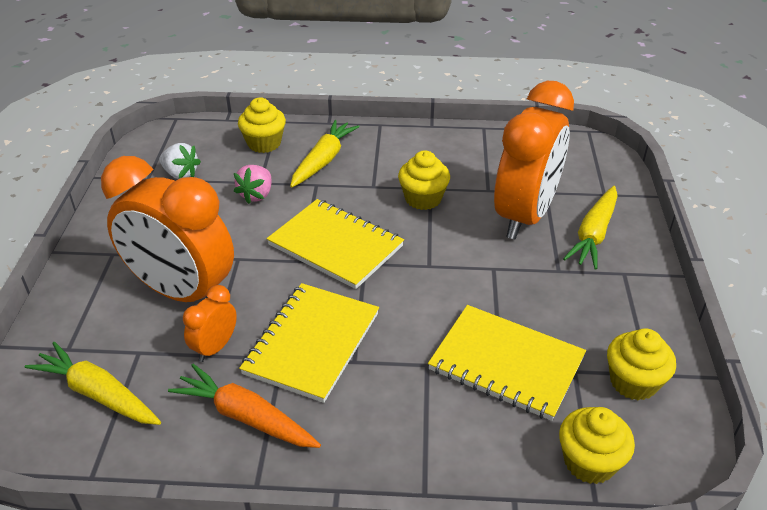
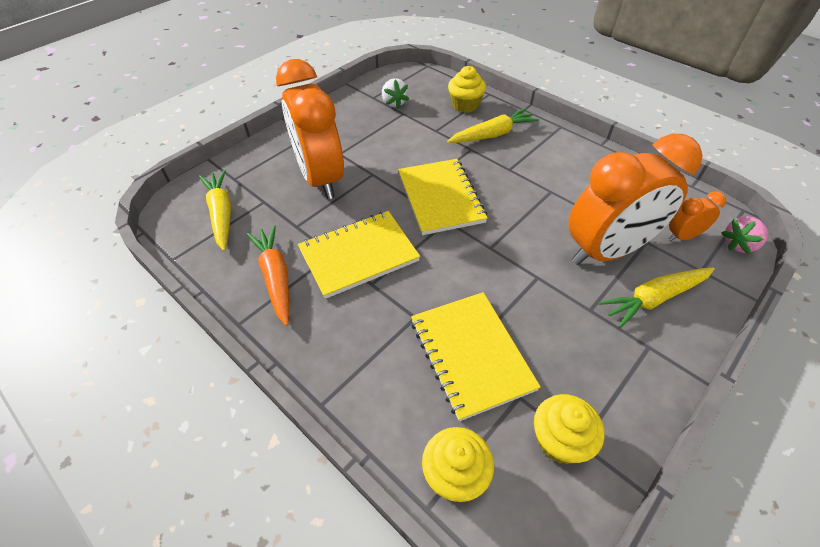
camera: 40 degrees right, 10 degrees up
orange clock [183,285,237,362] -> orange clock moved to [668,191,726,241]
pink strawberry [234,165,272,204] -> pink strawberry moved to [722,216,768,254]
yellow cupcake [398,150,450,210] -> none

